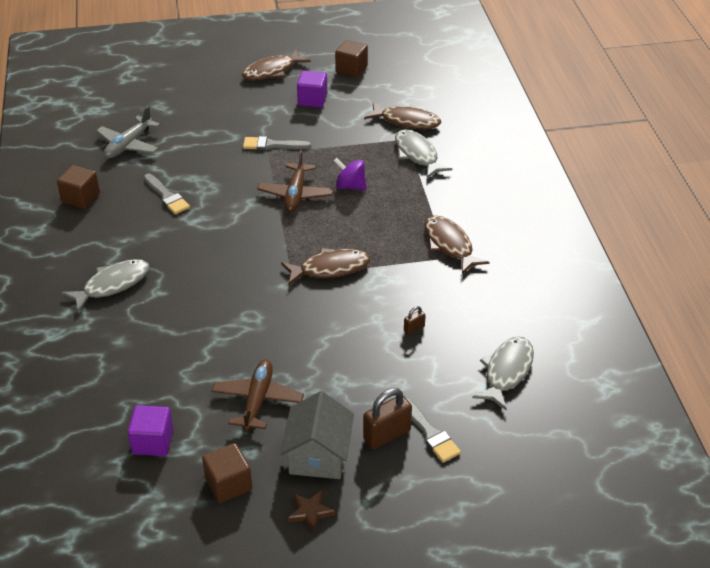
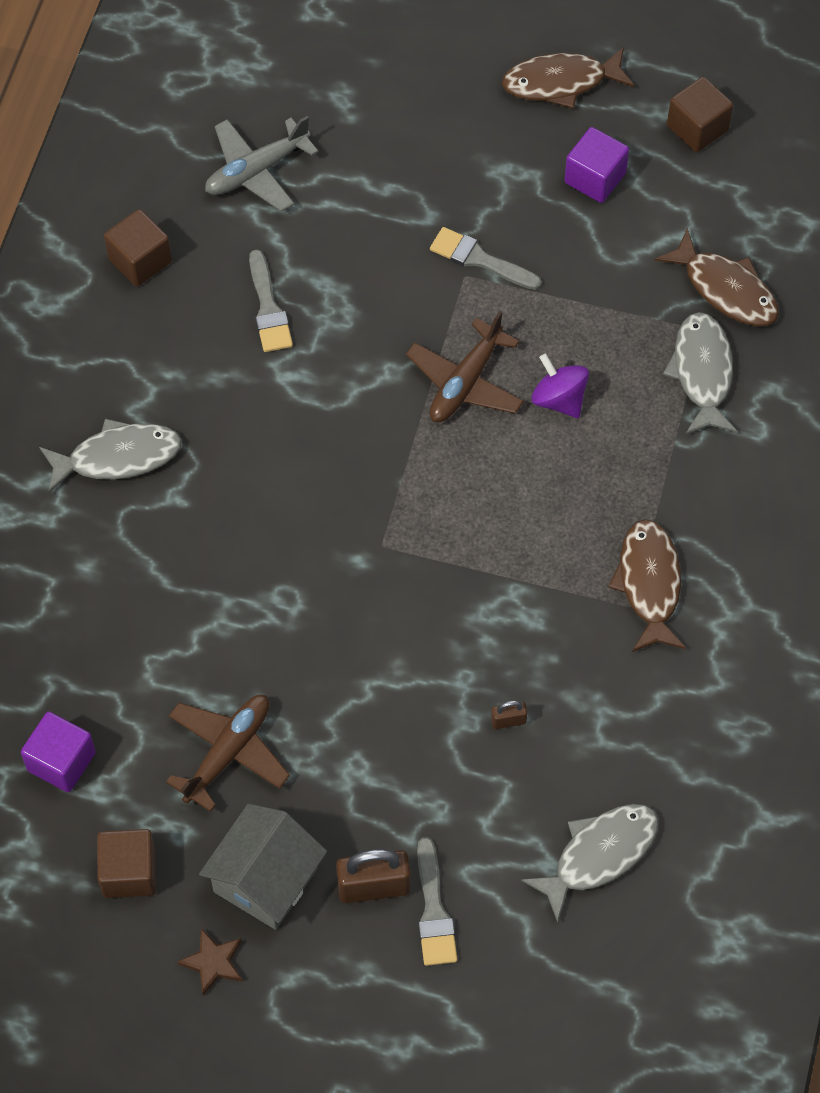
camera: 25 degrees right, 20 degrees up
brown fish [281,248,370,286] -> none

